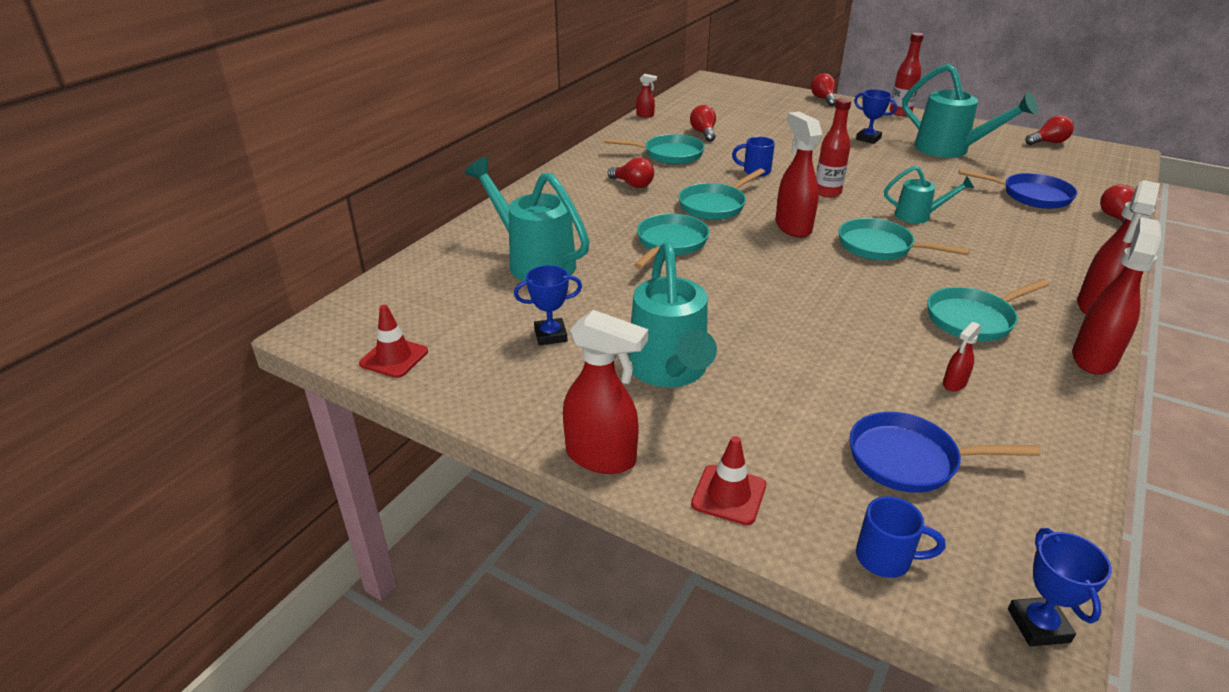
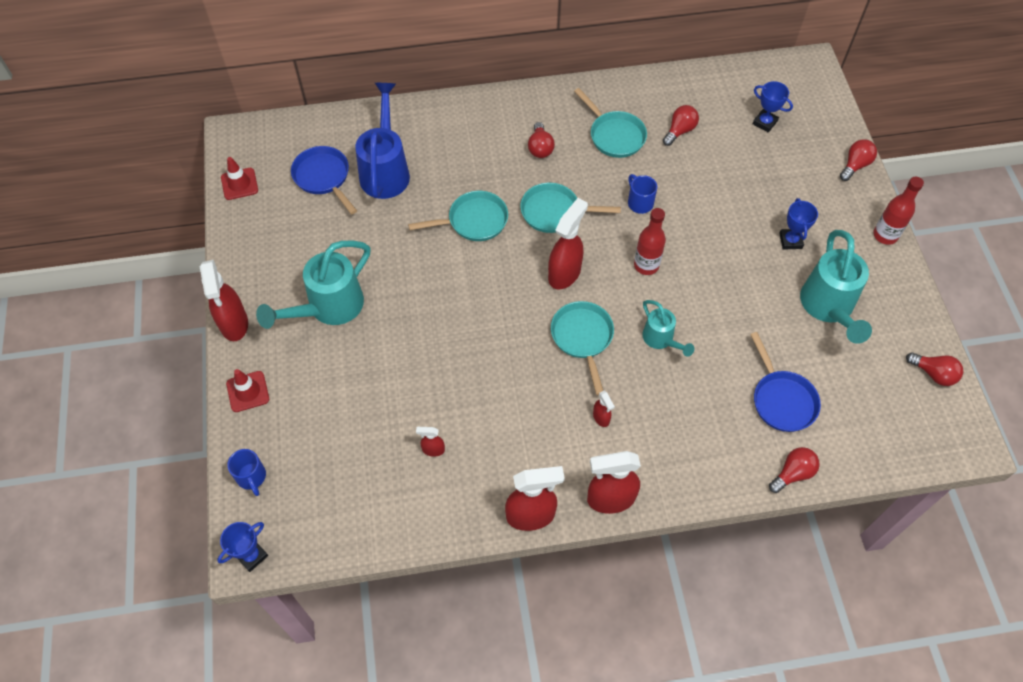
camera: 50 degrees right, 25 degrees up
turquoise watering can [465,157,590,281] -> blue watering can [355,83,410,199]
blue trophy [514,265,582,345] -> blue trophy moved to [753,81,793,133]
red spray bottle [636,74,657,117] -> red spray bottle moved to [593,391,615,427]
blue pan [850,412,1040,493] -> blue pan moved to [291,146,357,214]
turquoise pan [927,279,1050,341] -> none

